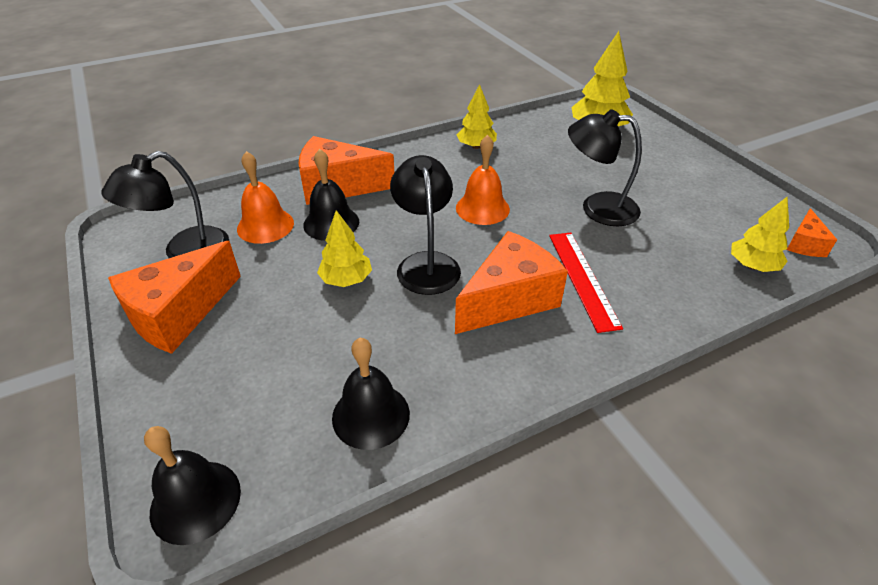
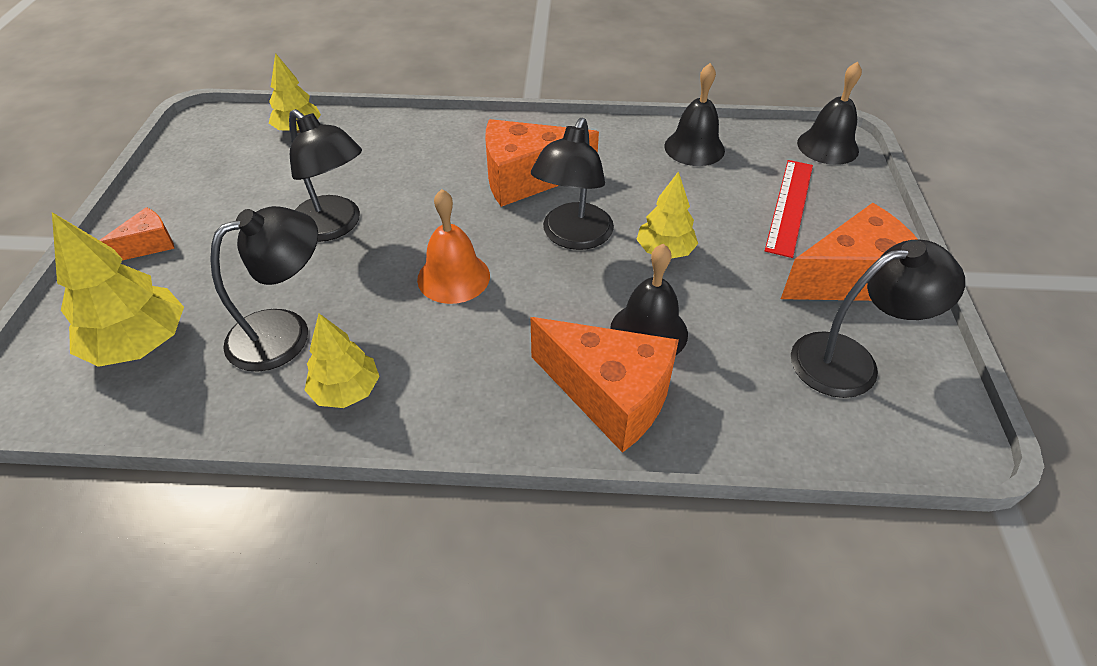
camera: 150 degrees left, 5 degrees up
orange bell [237,151,294,244] -> none
red ruler [549,233,623,333] -> red ruler moved to [765,160,813,258]
orange cheese [787,208,837,257] -> orange cheese moved to [100,207,175,260]
none -> black lamp [210,206,318,372]

